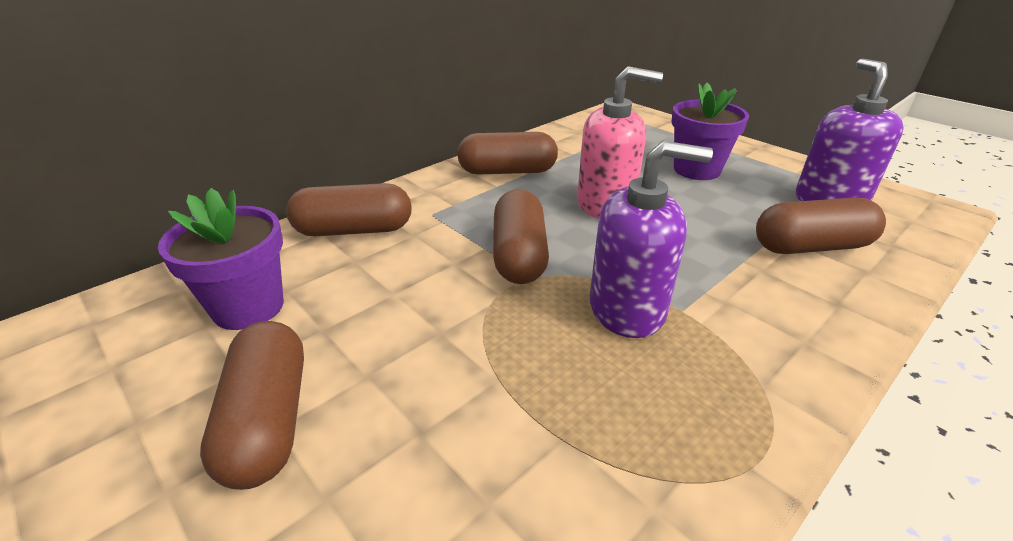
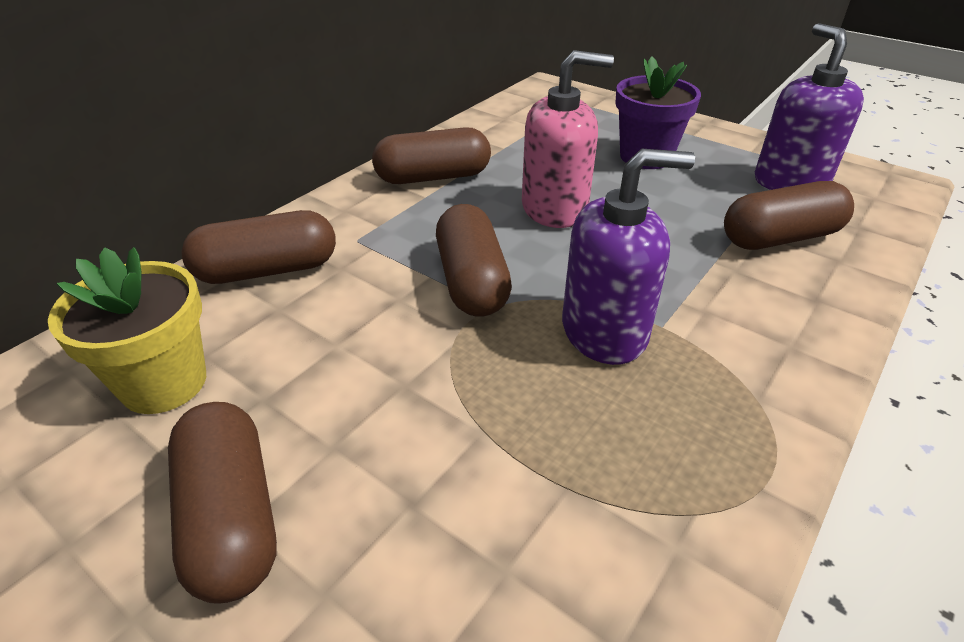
camera: 10 degrees left, 5 degrees up
purple flower pot [158,188,284,330] -> yellow flower pot [48,247,206,414]

